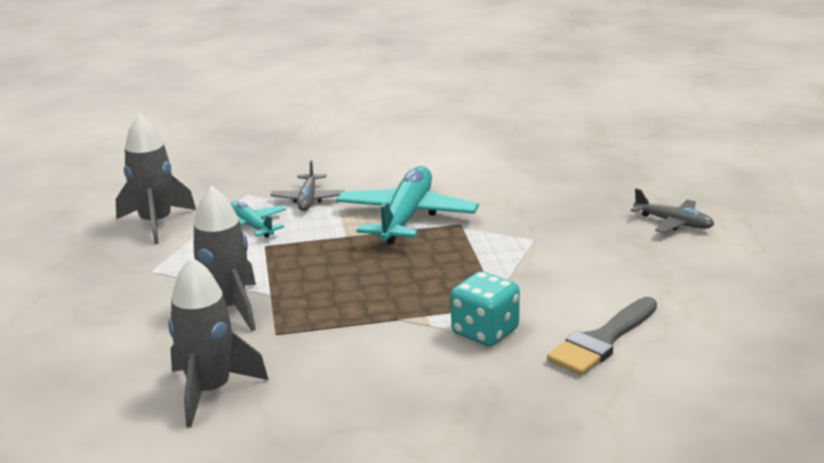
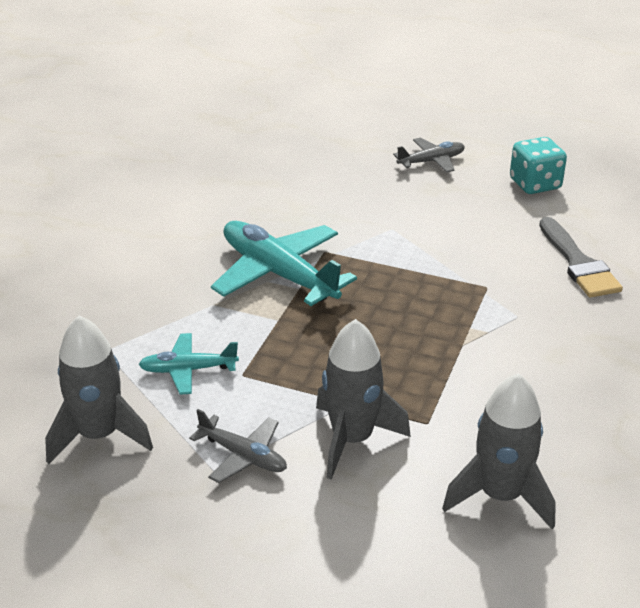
camera: 60 degrees left, 10 degrees up
grey plane [270,160,345,211] -> grey plane moved to [189,409,287,483]
turquoise dice [451,271,520,346] -> turquoise dice moved to [510,137,567,194]

